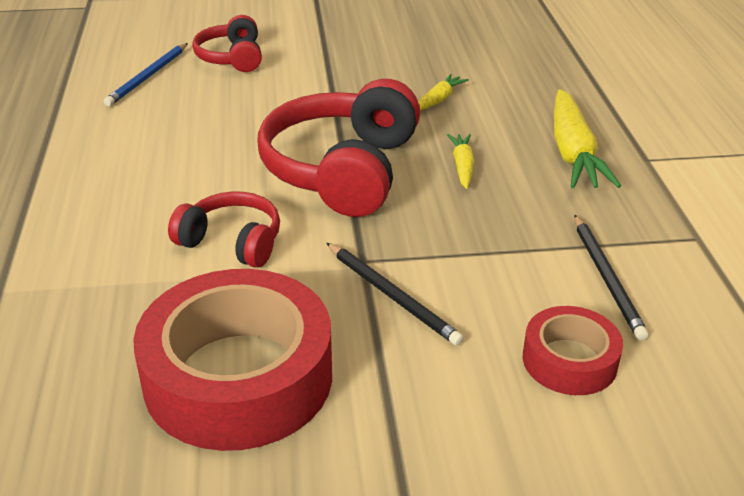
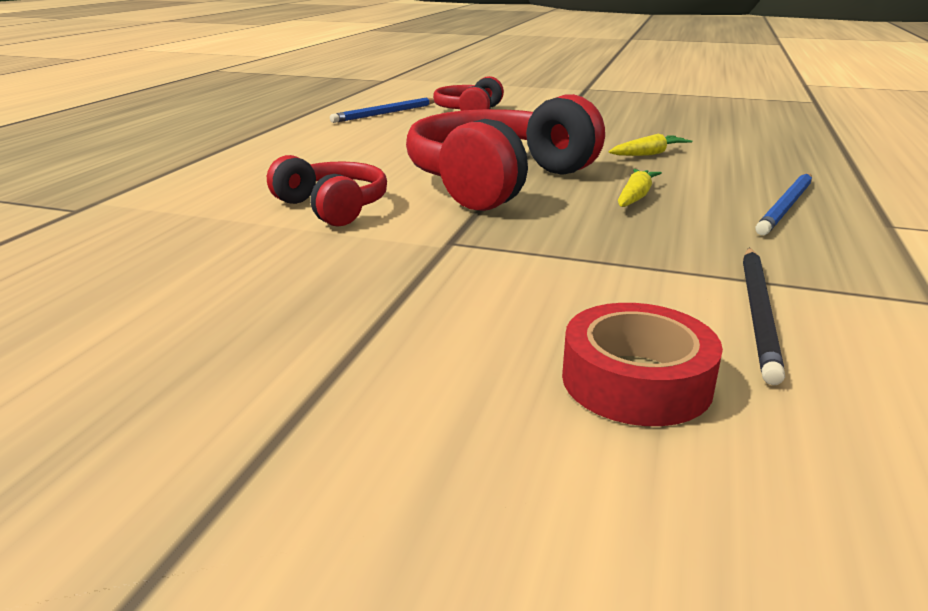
camera: 25 degrees right, 10 degrees down
red tape [133,269,332,451] -> none
black pencil [326,243,464,346] -> none
yellow carrot [554,89,621,189] -> blue pencil [755,173,812,235]

